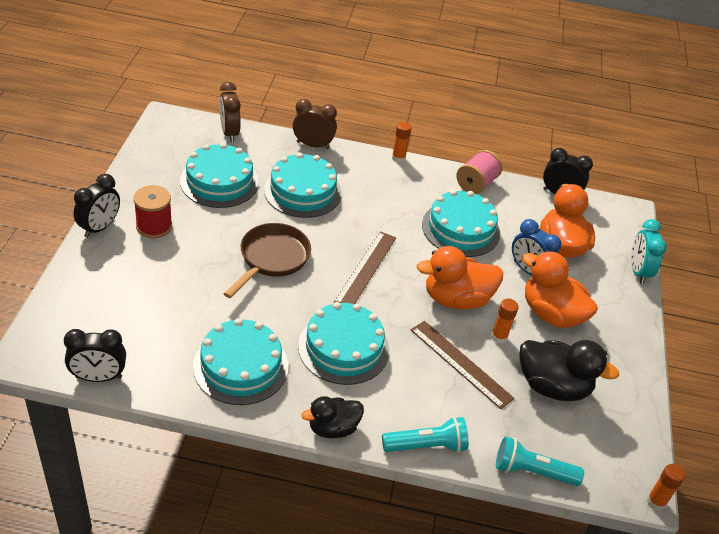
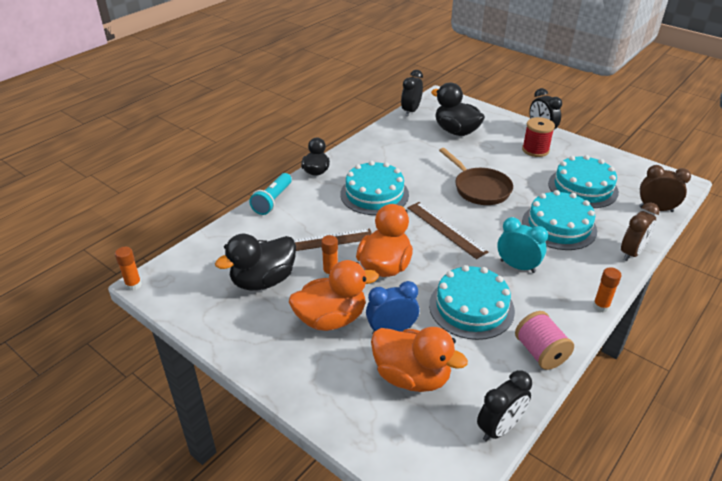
camera: 125 degrees right, 5 degrees down
turquoise cake [193,318,288,405] -> none
turquoise flashlight [496,436,584,486] -> none
turquoise clock [631,219,667,284] -> turquoise clock moved to [497,217,548,273]
none -> black duck [431,83,485,136]

